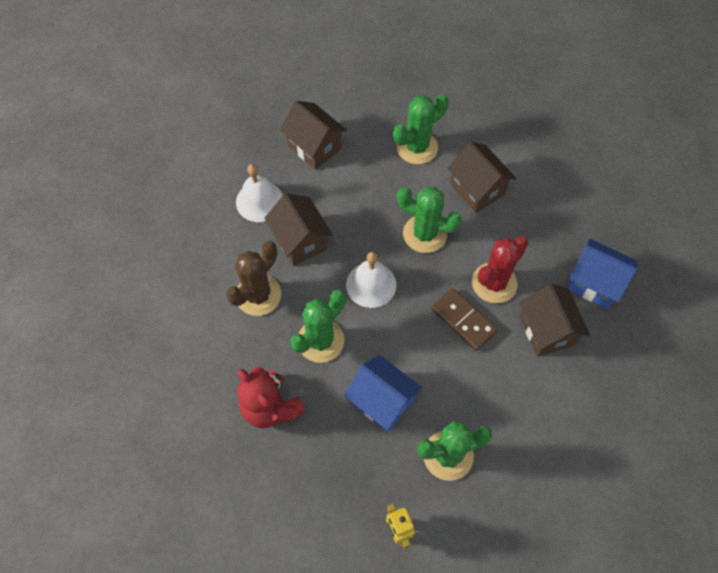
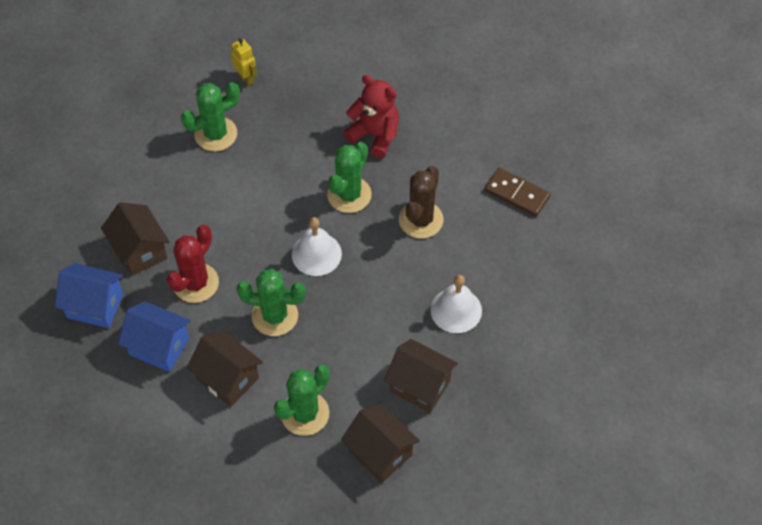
camera: 165 degrees right, 5 degrees down
brown house [265,193,333,266] -> brown house moved to [341,404,420,483]
blue house [344,354,422,432] -> blue house moved to [118,301,191,372]
brown domino [431,288,498,351] -> brown domino moved to [485,167,551,217]

